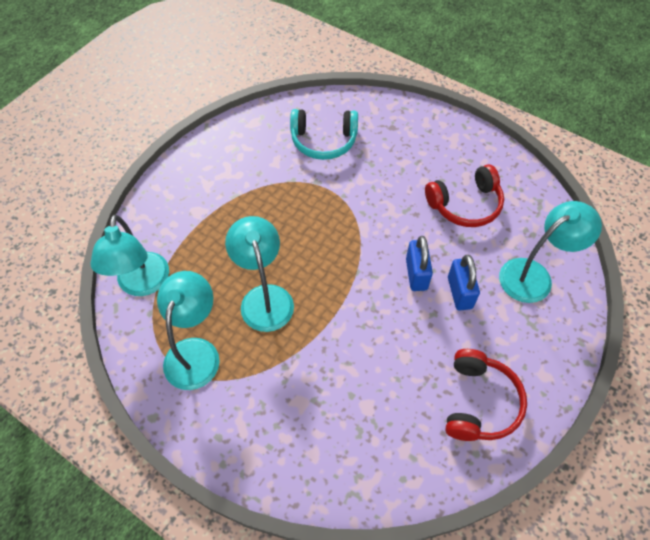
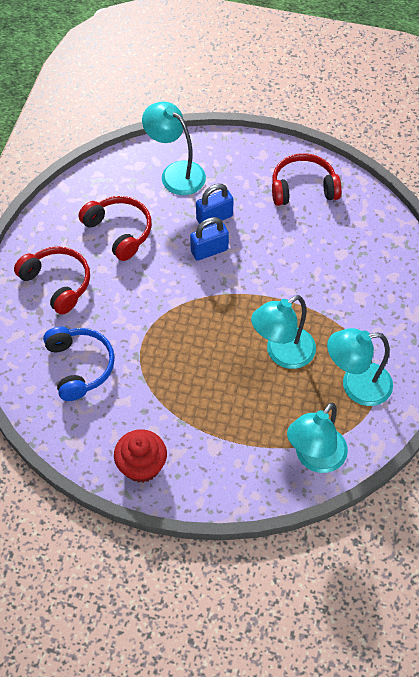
camera: 110 degrees left, 0 degrees up
turquoise lamp [90,215,169,296] -> turquoise lamp turned 150 degrees clockwise [287,402,348,473]
turquoise headphones [290,109,358,160] -> blue headphones [43,327,115,401]
none -> red headphones [14,247,90,315]
none -> red cupcake [114,430,167,483]

